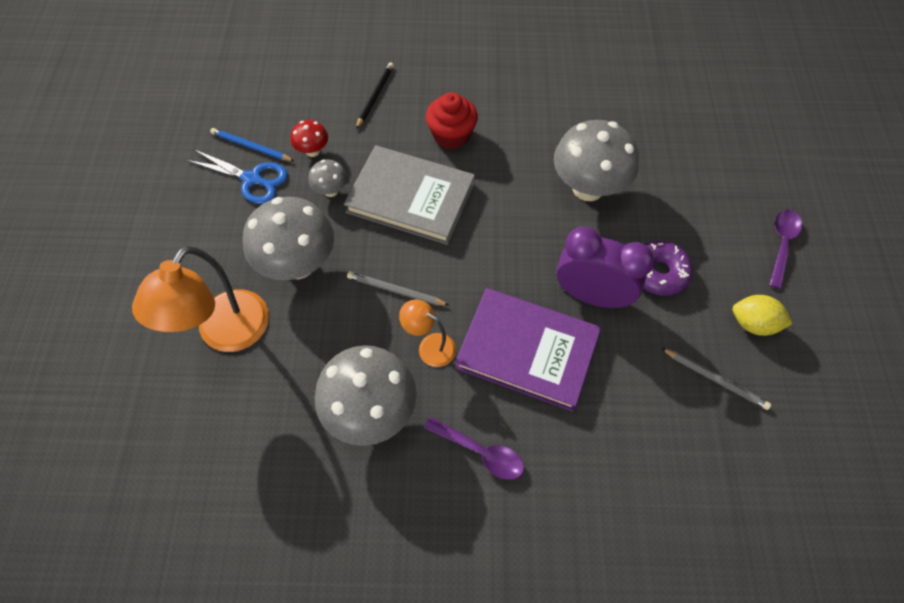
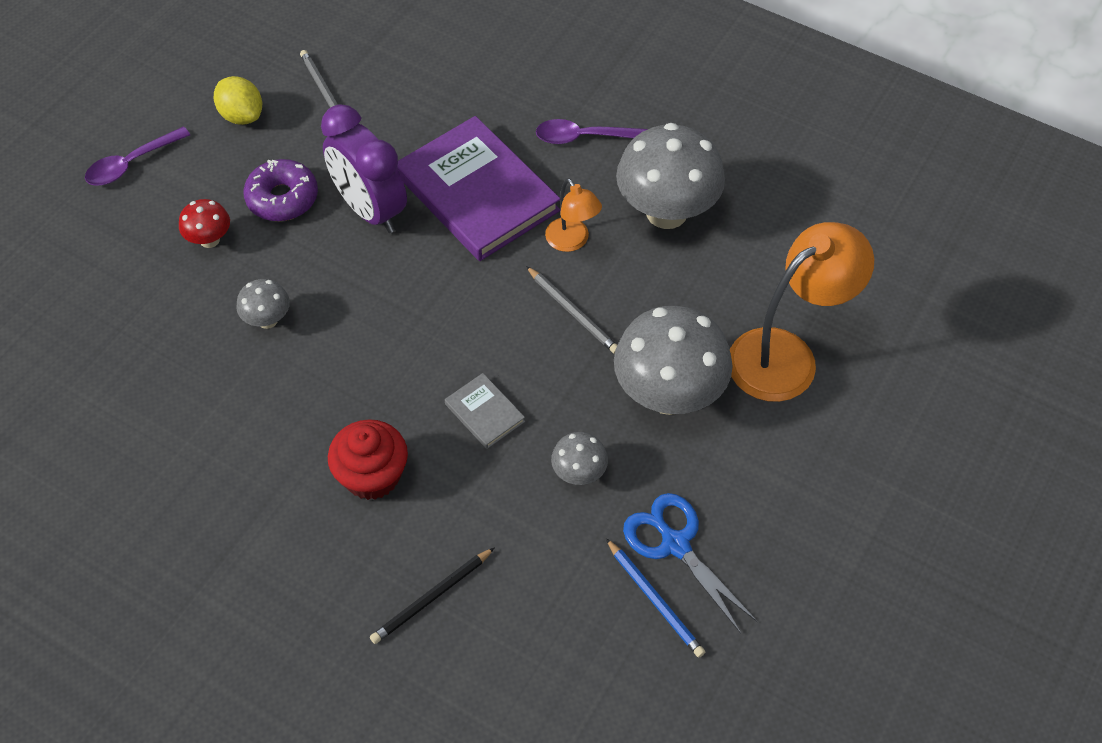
camera: 150 degrees left, 5 degrees down
red mushroom [291,120,328,157] -> red mushroom moved to [179,199,230,248]
grey book [344,145,475,245] -> grey book [445,373,525,449], size x0.44
purple spoon [424,417,524,480] -> purple spoon turned 60 degrees counterclockwise [536,119,648,144]
grey mushroom [554,120,639,201] -> grey mushroom [236,279,290,329], size x0.47

